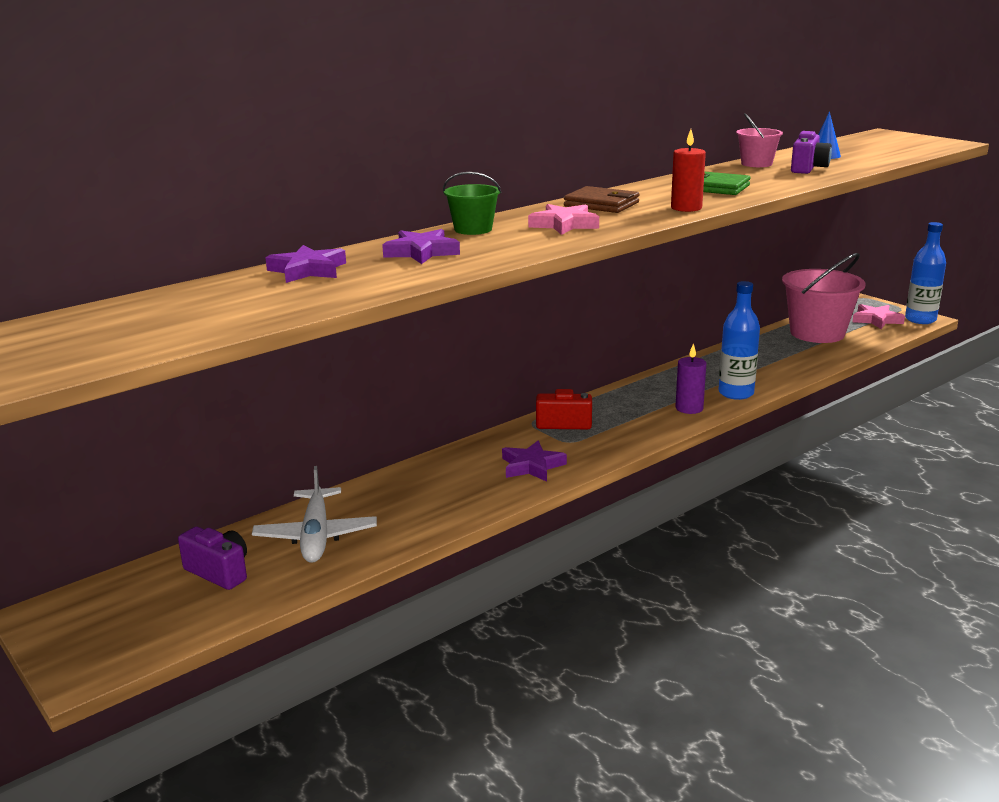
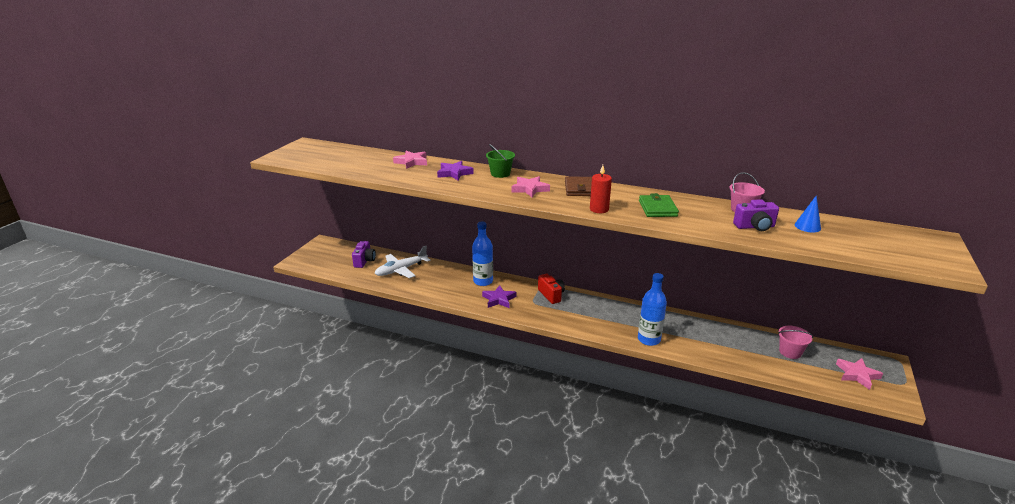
camera: 60 degrees right, 5 degrees up
purple star [266,245,346,283] -> pink star [393,150,427,169]
purple candle [675,343,706,414] -> none
pink bucket [782,253,866,343] -> pink bucket [778,326,813,359], size x0.51
blue bottle [905,222,946,324] -> blue bottle moved to [472,222,493,286]

